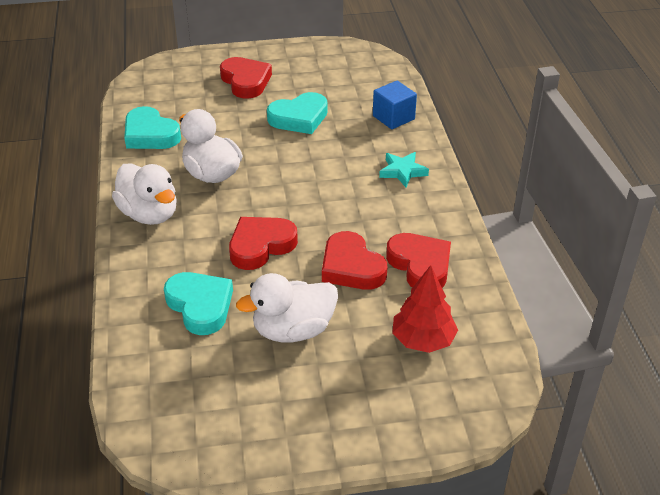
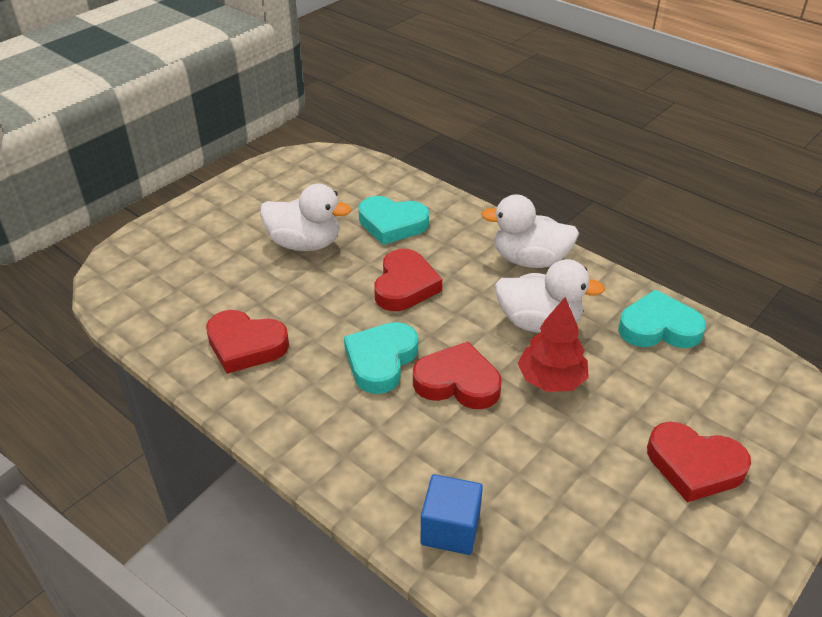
camera: 140 degrees right, 0 degrees up
white duck [236,273,338,343] -> white duck turned 75 degrees clockwise [260,184,352,251]
turquoise heart [267,92,328,134] -> turquoise heart moved to [344,322,418,394]
red heart [322,231,387,290] -> red heart moved to [413,341,501,409]
turquoise star [379,152,429,187] -> none
red tree [392,265,458,353] -> red tree moved to [518,297,589,392]

